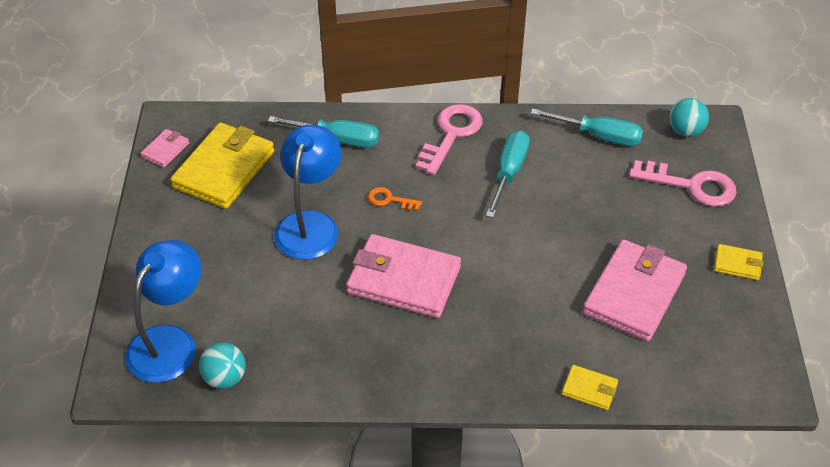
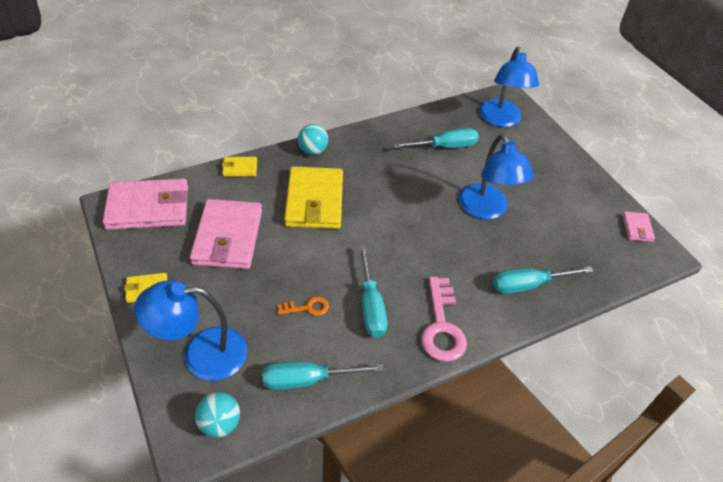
camera: 150 degrees right, 0 degrees up
yellow wallet [170,122,274,209] -> yellow wallet moved to [284,166,343,229]
turquoise ball [199,343,246,389] -> turquoise ball moved to [298,124,328,155]
pink wallet [346,234,461,318] -> pink wallet moved to [103,179,188,230]
orange key [368,187,422,211] -> orange key moved to [278,296,329,316]
pink key [629,160,737,207] -> blue lamp [134,280,247,381]
none -> turquoise screwdriver [393,128,479,148]

